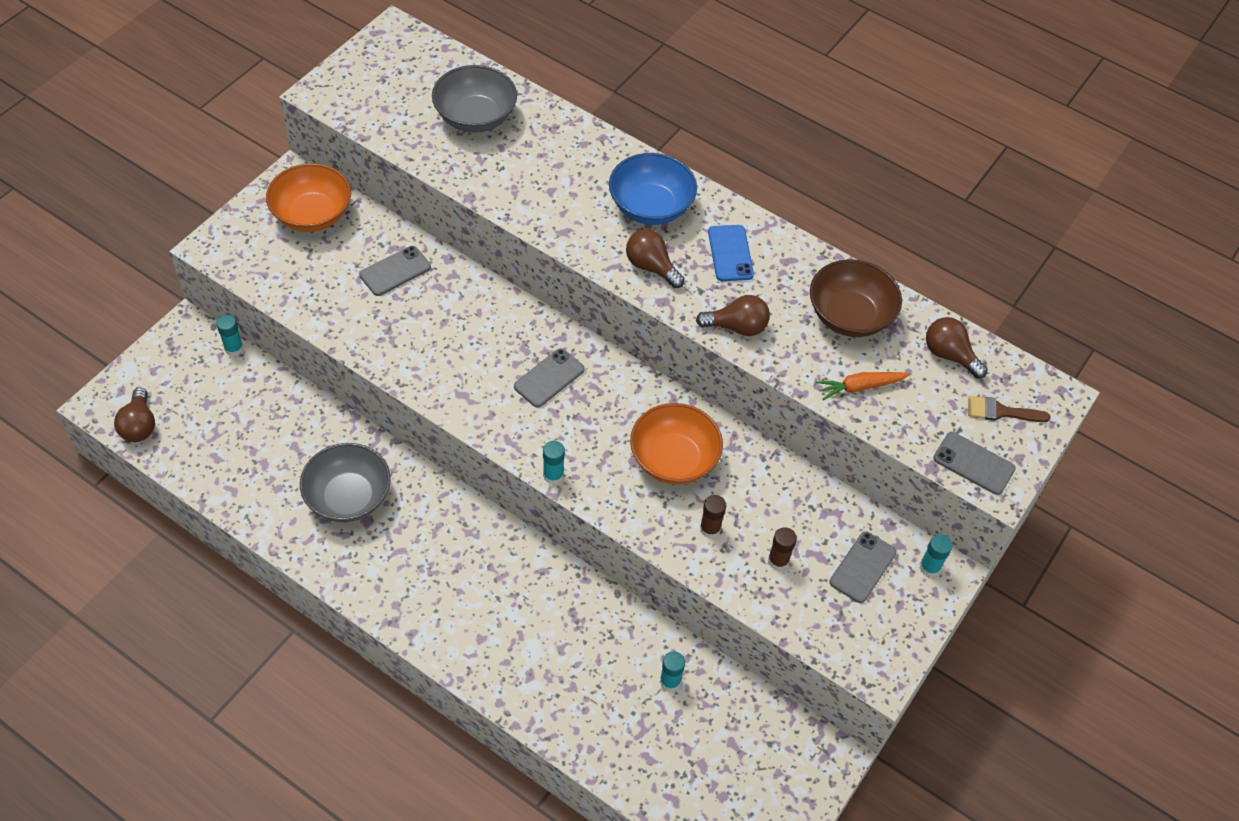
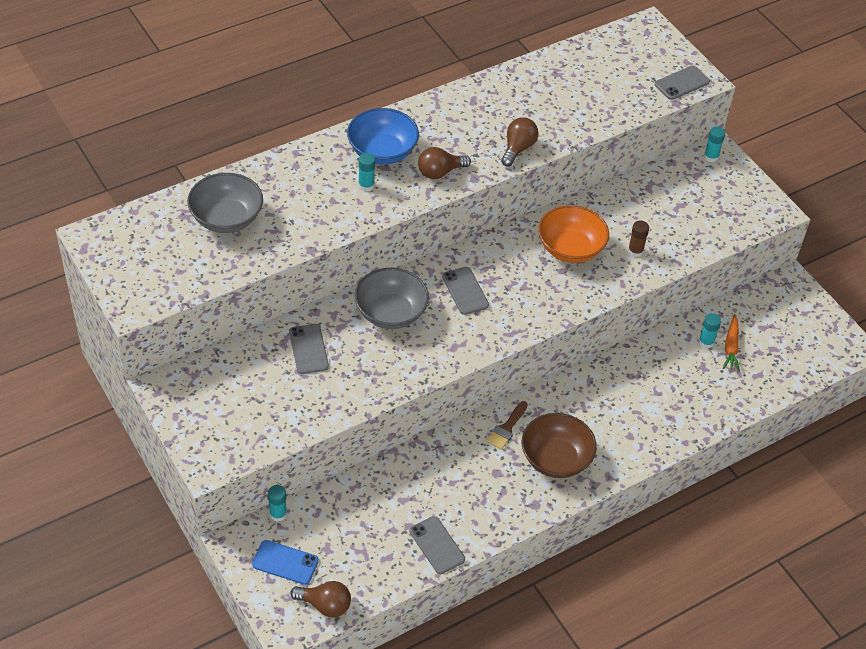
camera: 65 degrees left, 5 degrees down
orange bowl [266,163,351,232] -> none
grey bowl [300,443,391,522] -> grey bowl moved to [355,268,429,329]
turquoise glue stick [543,441,565,484] -> turquoise glue stick moved to [358,153,376,192]
blue phone [708,225,754,281] -> blue phone moved to [252,540,319,585]
brown glue stick [768,527,797,570] -> none
brown bowl [810,259,902,337] -> brown bowl moved to [522,413,597,478]
orange carrot [816,372,910,400] -> orange carrot moved to [723,314,740,371]
grey phone [829,531,897,603] -> grey phone moved to [410,516,465,574]
brown light bulb [926,317,988,379] -> none
brown brush [968,396,1051,422] -> brown brush moved to [486,401,528,450]

